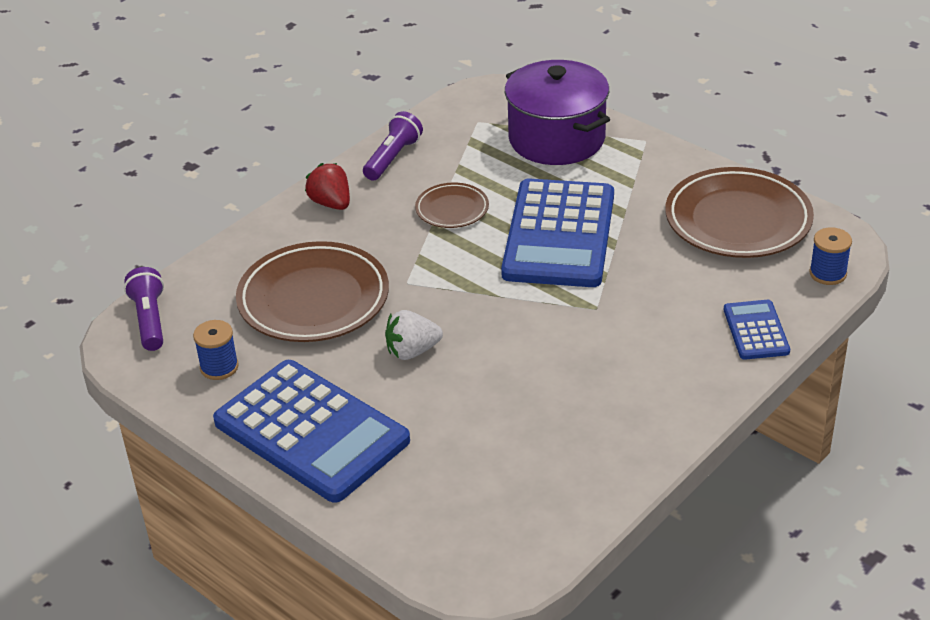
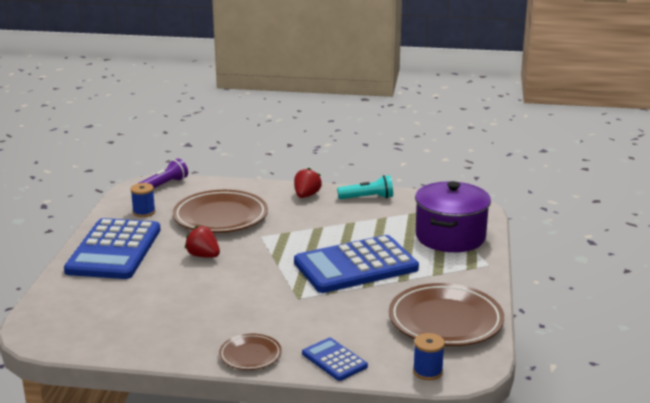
camera: 55 degrees right, 15 degrees down
purple flashlight [363,111,423,181] -> turquoise flashlight [337,175,393,199]
white strawberry [385,310,443,360] -> red strawberry [185,226,220,258]
brown plate [415,182,489,228] -> brown plate moved to [219,334,282,370]
blue calculator [724,300,790,360] -> blue calculator turned 90 degrees counterclockwise [302,338,368,381]

